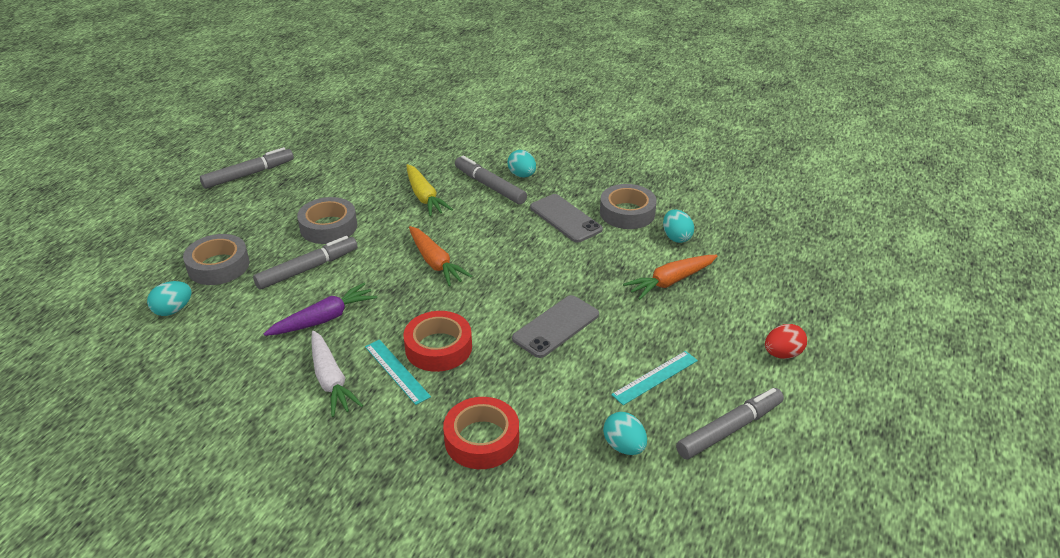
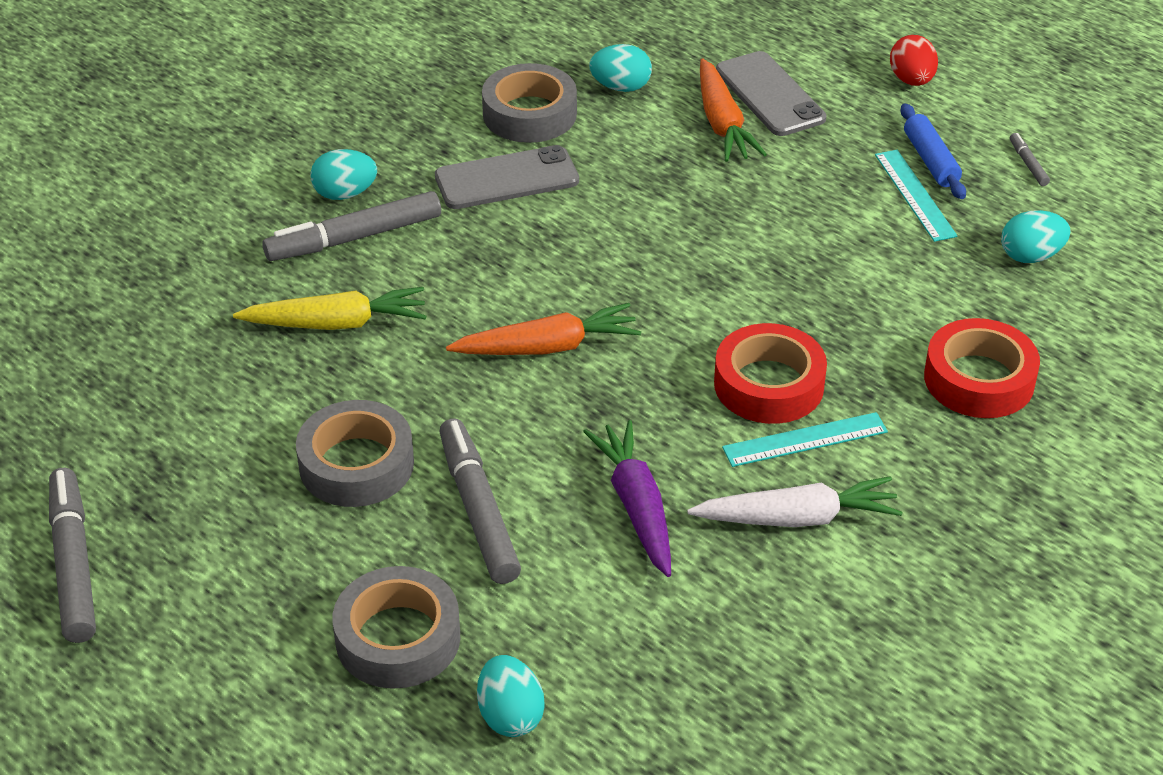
camera: 70 degrees left, 5 degrees up
grey phone [512,295,599,358] -> grey phone moved to [716,51,827,136]
grey marker [676,388,784,459] -> grey marker [1010,133,1050,186], size x0.45
none -> blue rolling pin [901,103,966,199]

